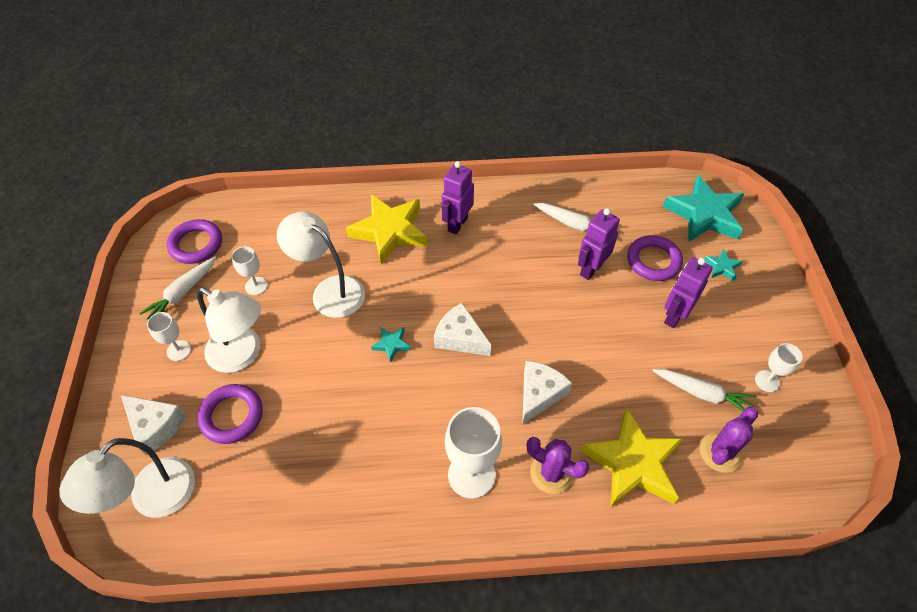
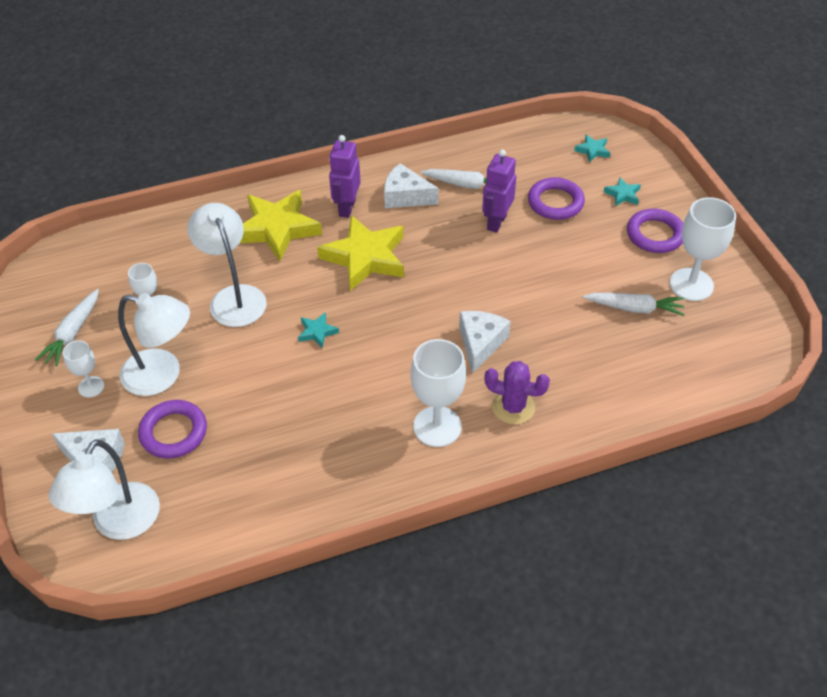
camera: 15 degrees left, 5 degrees down
purple ring [167,219,222,264] -> purple ring moved to [627,209,683,253]
white lamp [277,211,365,318] -> white lamp turned 45 degrees clockwise [188,203,267,327]
white cheese [434,303,491,356] -> white cheese moved to [384,163,439,208]
yellow star [581,408,684,507] -> yellow star moved to [317,215,404,291]
turquoise star [663,175,744,242] -> turquoise star [574,135,610,163], size x0.44
purple robot [664,257,713,328] -> none
purple cactus [700,407,758,473] -> none
white goblet [755,343,803,392] -> white goblet [670,197,736,301], size x1.82

